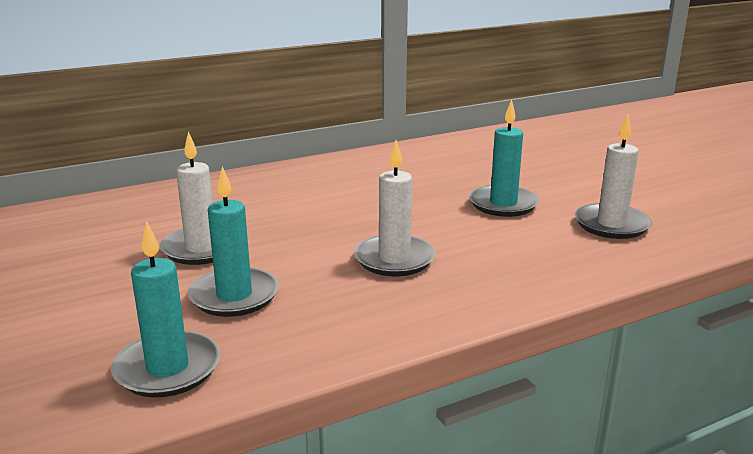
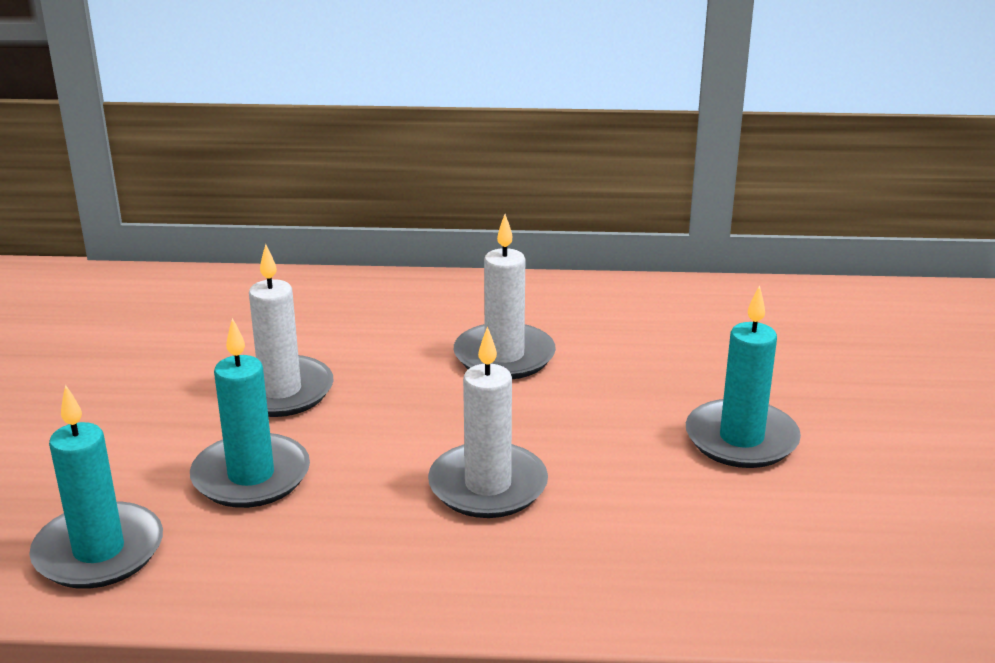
camera: 30 degrees right, 5 degrees up
white candle [574,115,652,239] -> white candle moved to [454,214,556,379]

